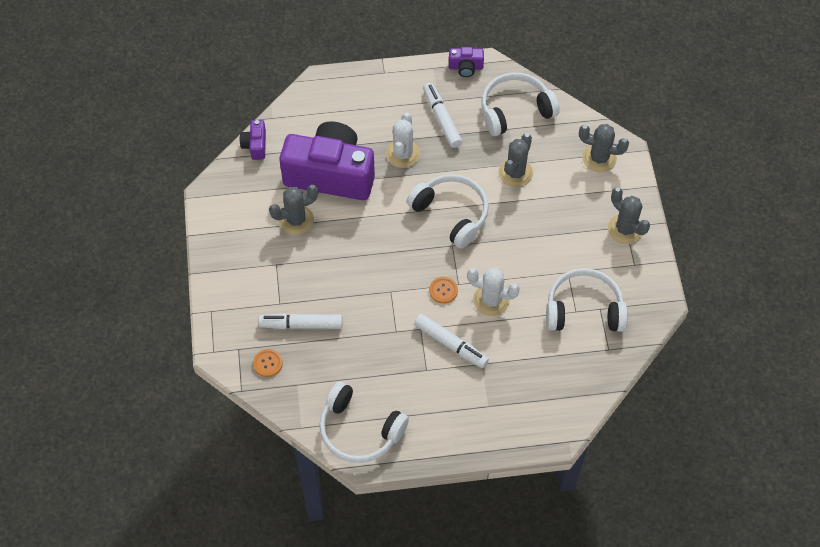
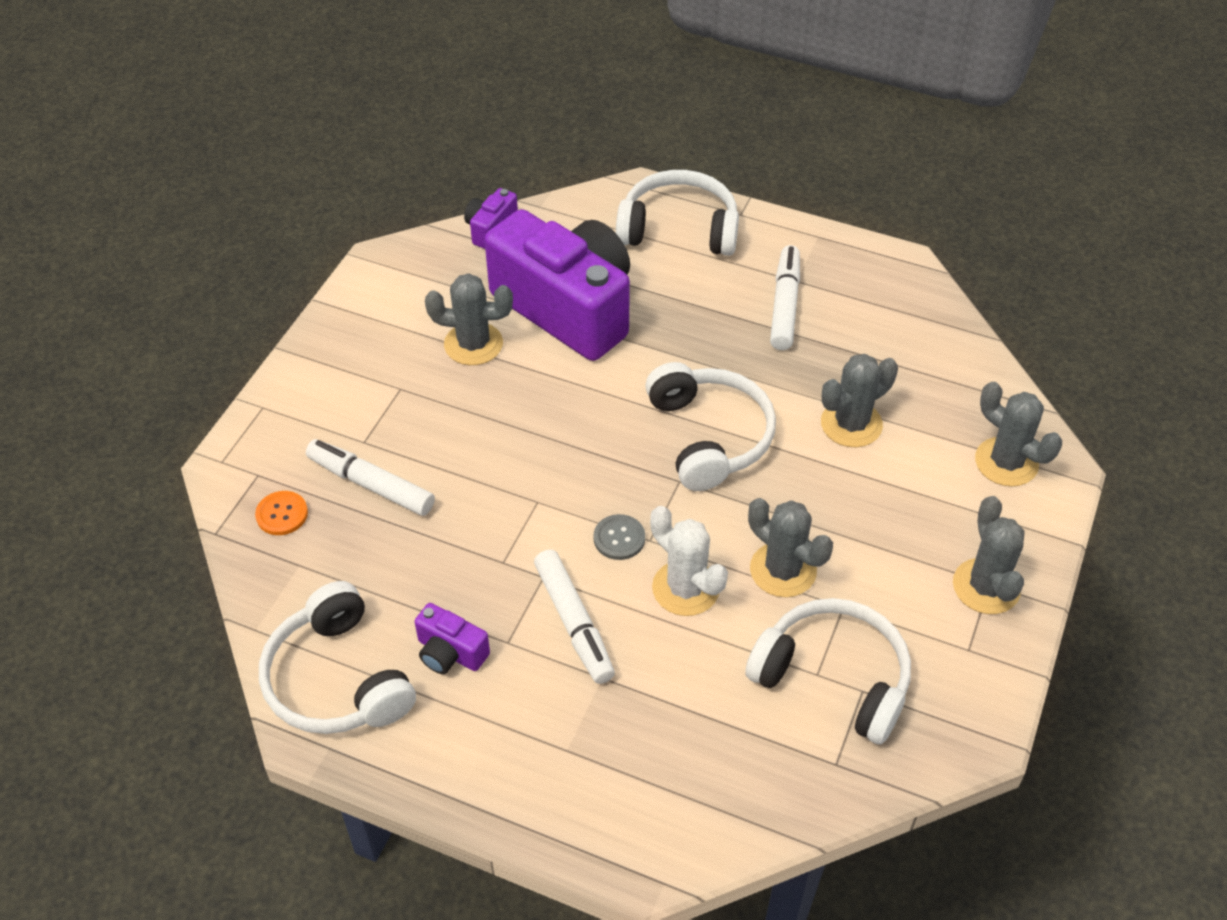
camera: 30 degrees right, 10 degrees down
white cactus [386,113,420,168] -> none
orange button [429,277,458,304] -> grey button [593,514,645,560]
purple camera [449,47,484,77] -> purple camera moved to [415,603,490,674]
white headphones [482,73,560,136] -> white headphones moved to [616,170,739,256]
none -> grey cactus [748,498,833,597]

